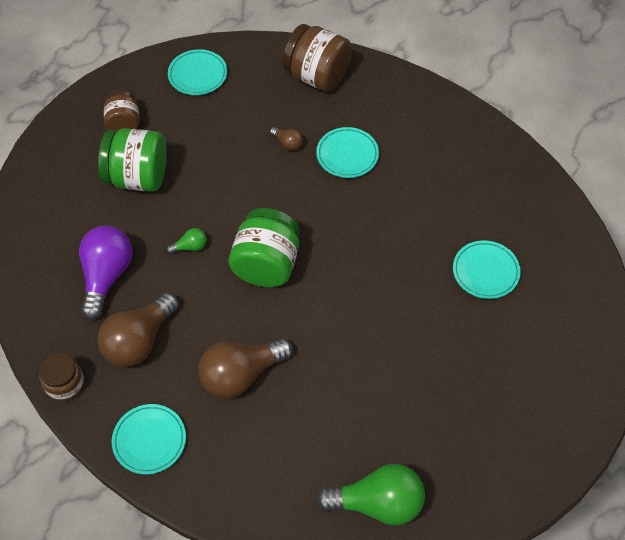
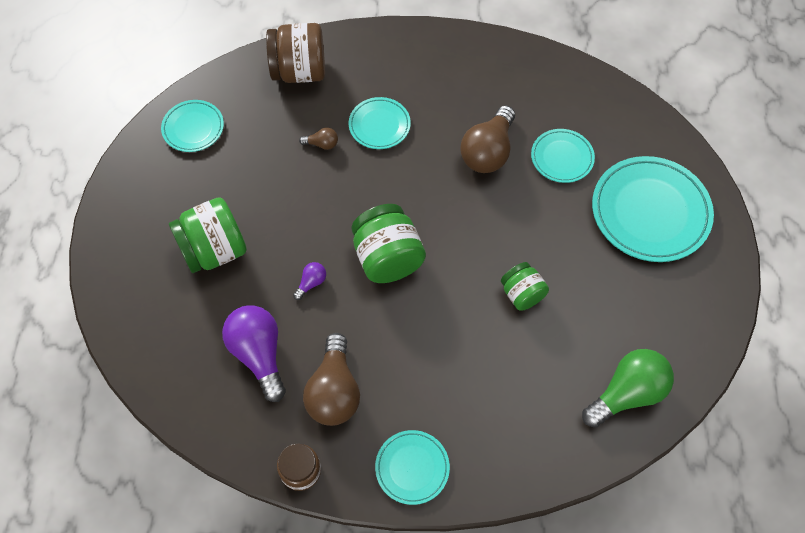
camera: 35 degrees left, 5 degrees up
brown jar [104,90,140,131] -> none
green light bulb [166,228,207,254] -> purple light bulb [293,262,326,300]
brown light bulb [198,339,293,398] -> brown light bulb moved to [460,105,515,173]
none -> green jar [501,262,549,311]
none -> turquoise plate [592,156,714,262]

